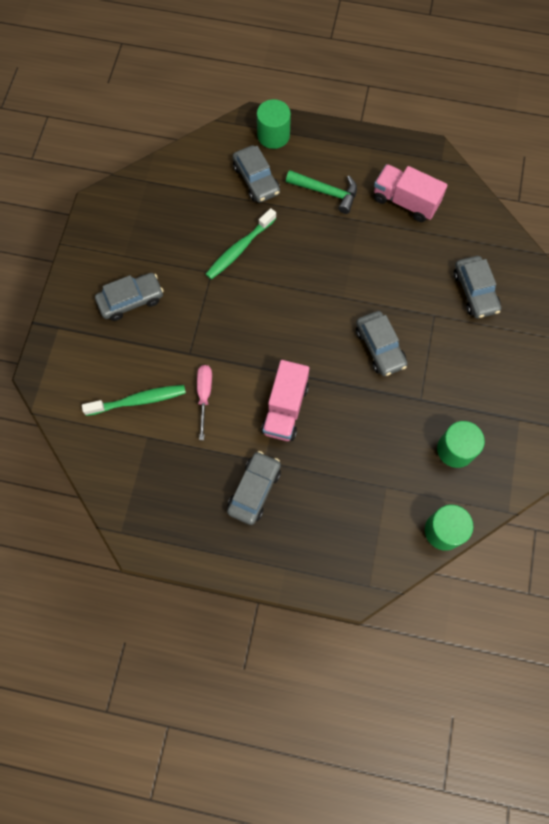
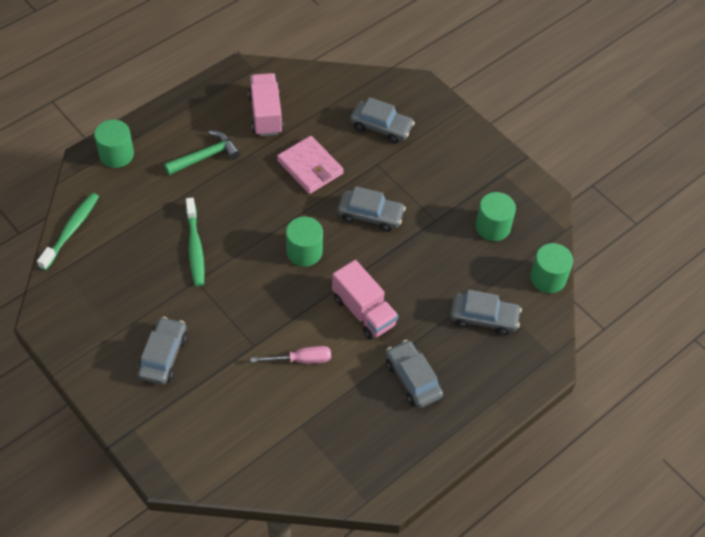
camera: 55 degrees left, 15 degrees down
green toothbrush [82,385,186,416] -> green toothbrush moved to [37,193,99,270]
pink screwdriver [197,365,212,440] -> pink screwdriver turned 135 degrees clockwise [251,346,331,364]
grey car [233,145,280,203] -> grey car moved to [450,290,522,335]
pink truck [374,164,447,222] -> pink truck turned 105 degrees clockwise [248,73,284,136]
none -> pink wallet [277,136,344,194]
none -> green cylinder [286,217,323,266]

